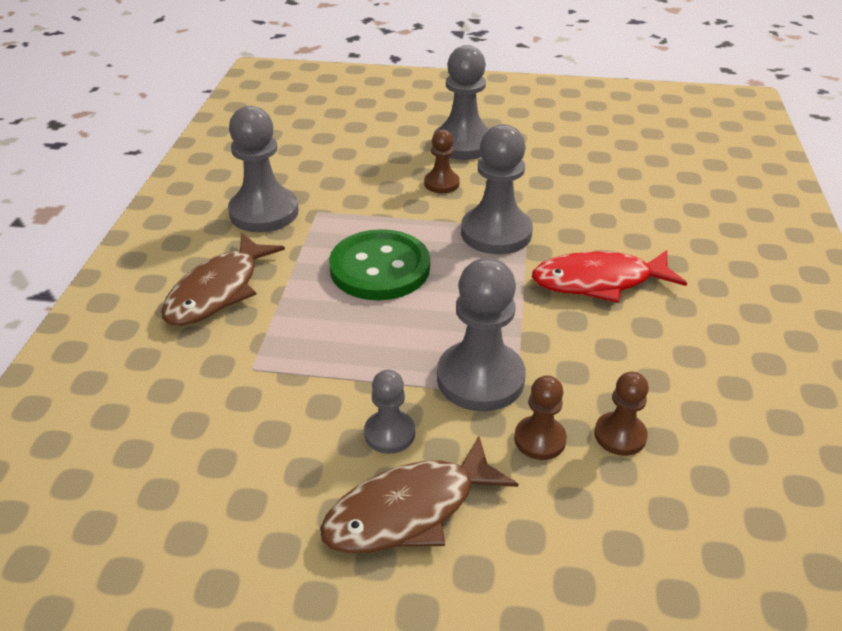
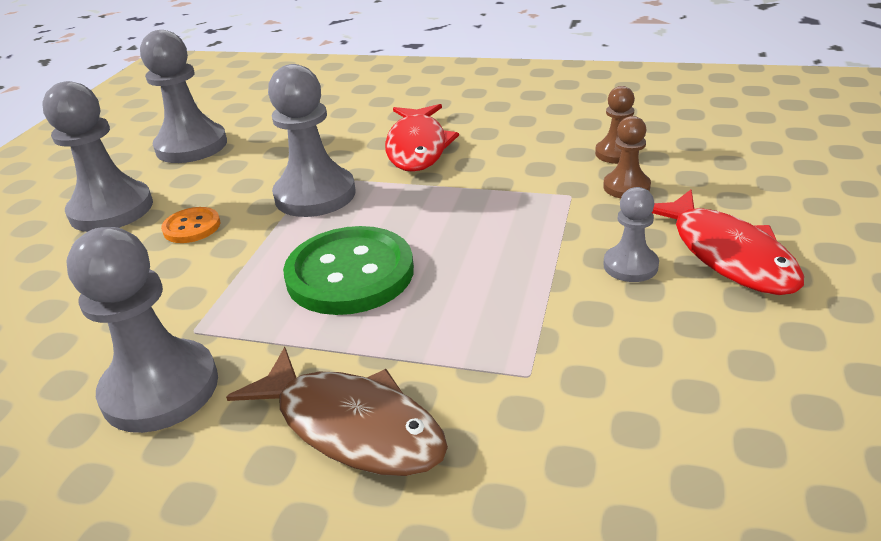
camera: 80 degrees left, 5 degrees down
brown fish [320,436,518,554] -> red fish [652,190,804,295]
brown pawn [424,130,460,193] -> orange button [161,207,220,243]
grey pawn [437,258,526,412] -> grey pawn moved to [140,30,227,163]

